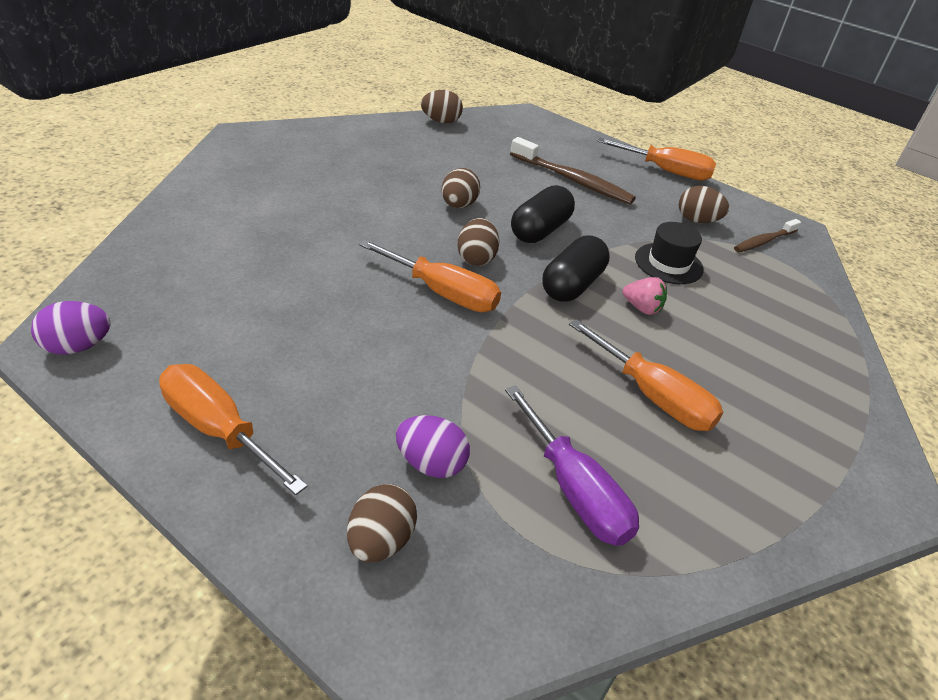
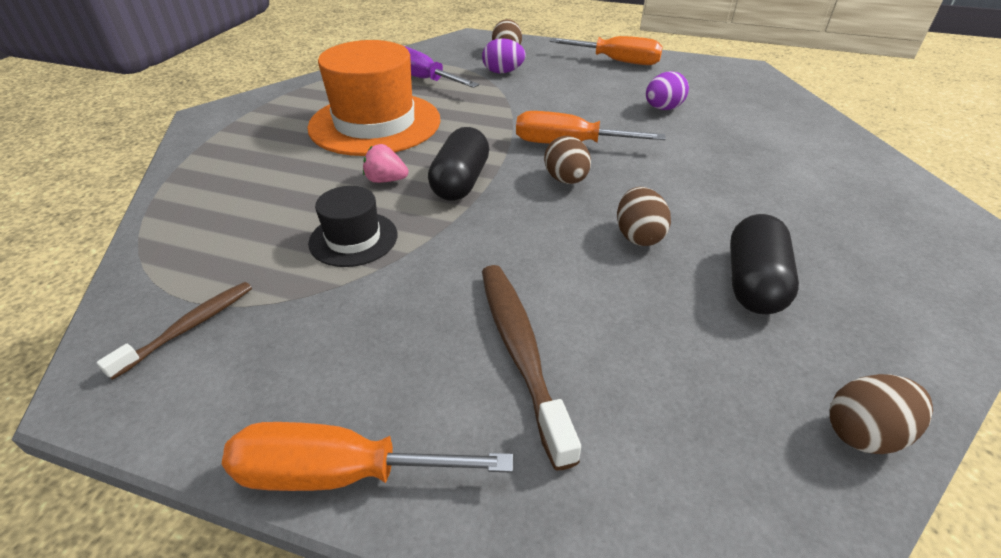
camera: 165 degrees right, 0 degrees up
purple egg [31,301,111,354] -> purple egg moved to [646,71,689,110]
brown toothbrush [510,137,636,204] -> brown toothbrush turned 60 degrees clockwise [482,265,581,470]
black capsule [511,185,575,243] -> black capsule moved to [730,214,799,314]
orange screwdriver [569,319,724,431] -> orange hat [307,40,441,156]
brown egg [679,186,729,223] -> none

